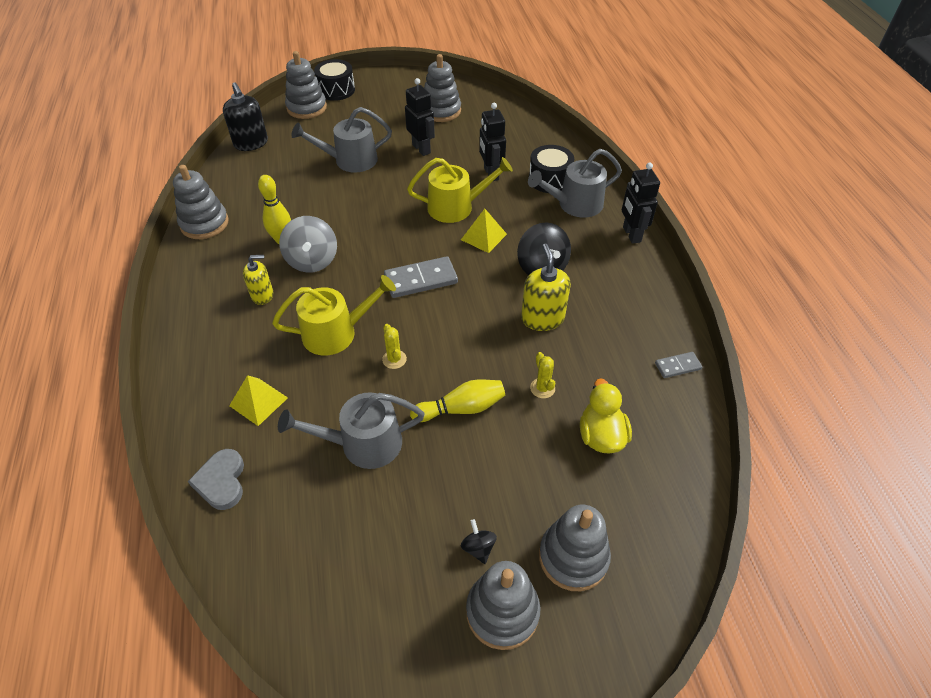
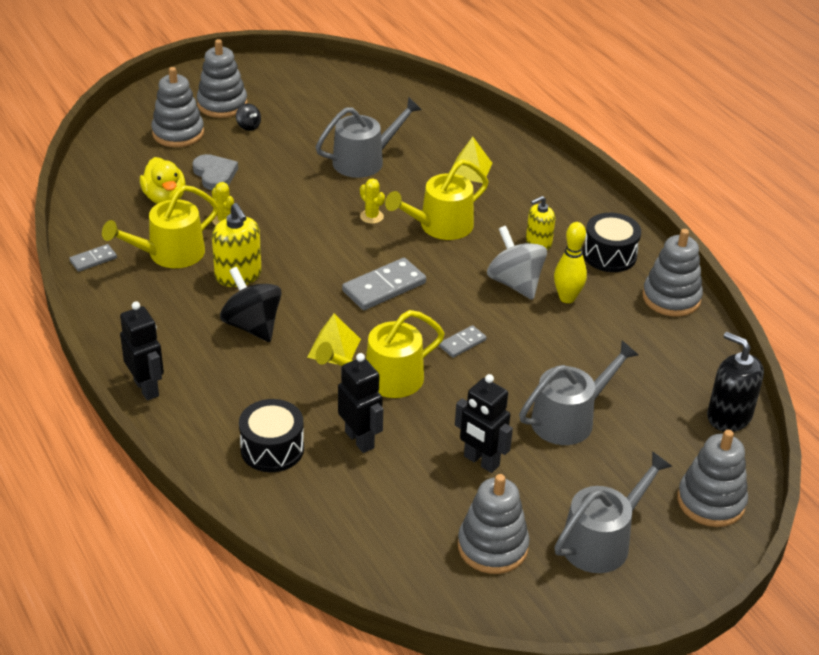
camera: 160 degrees right, 10 degrees down
grey heart [188,449,244,510] -> grey heart moved to [192,154,238,190]
black drum [314,59,355,101] -> black drum moved to [583,213,641,272]
yellow bowling pin [410,380,505,422] -> none
grey watering can [528,149,622,218] -> grey watering can moved to [554,451,672,573]
none -> yellow watering can [102,185,219,268]
none -> grey domino [439,325,486,358]

